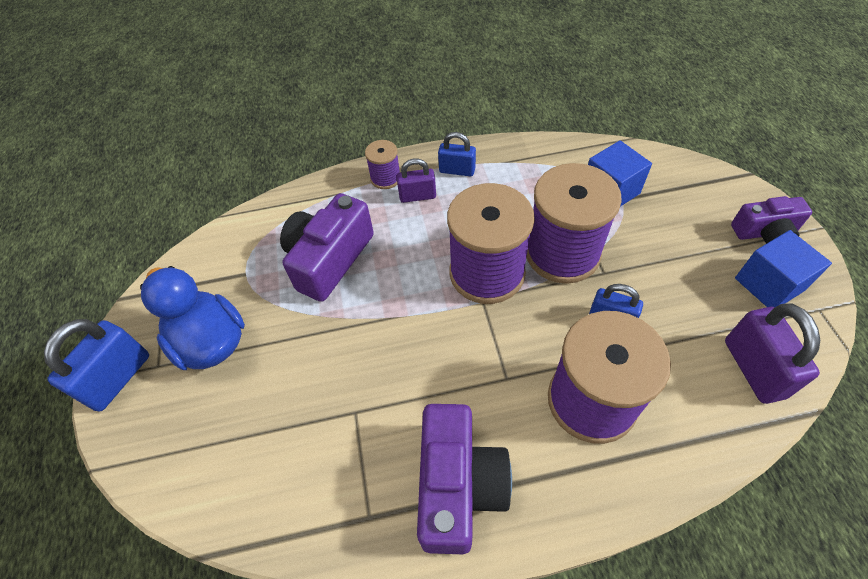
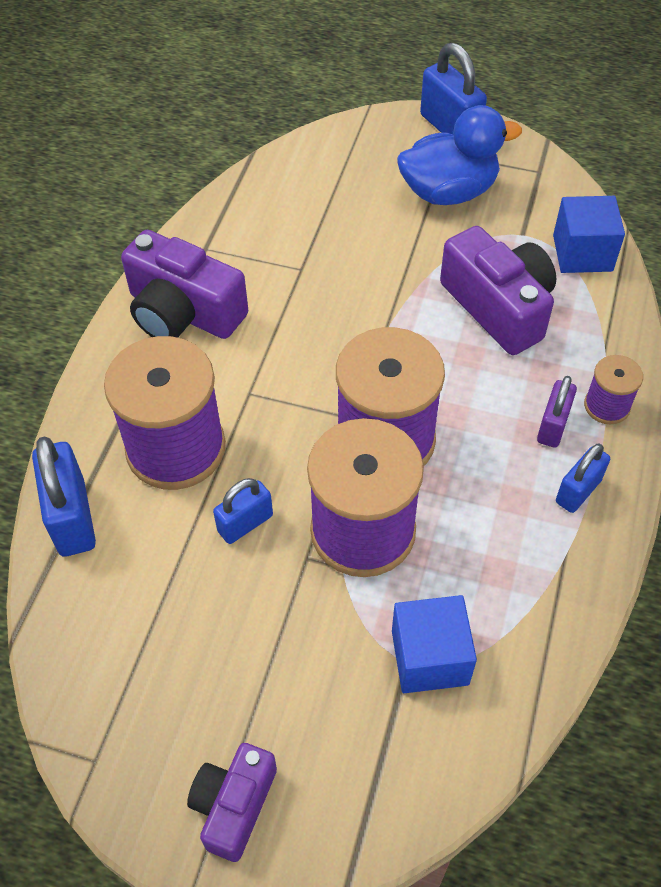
camera: 115 degrees right, 0 degrees up
purple padlock [725,303,820,404] -> none
blue cube [735,230,832,307] -> blue cube moved to [553,196,625,273]
none -> blue padlock [32,437,96,556]

